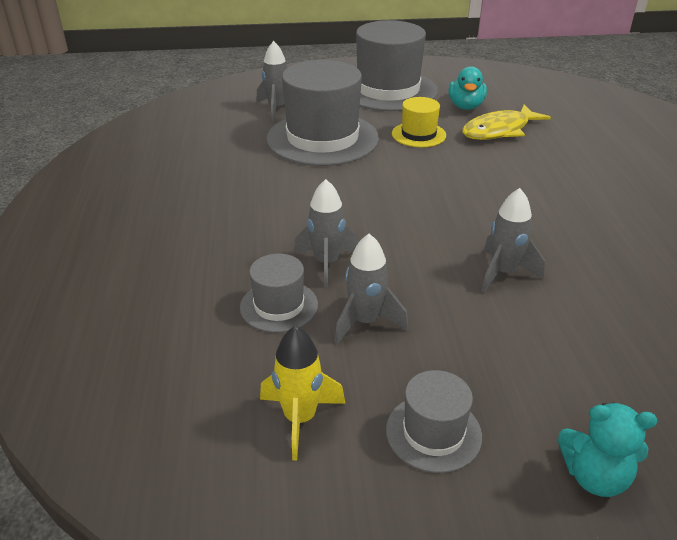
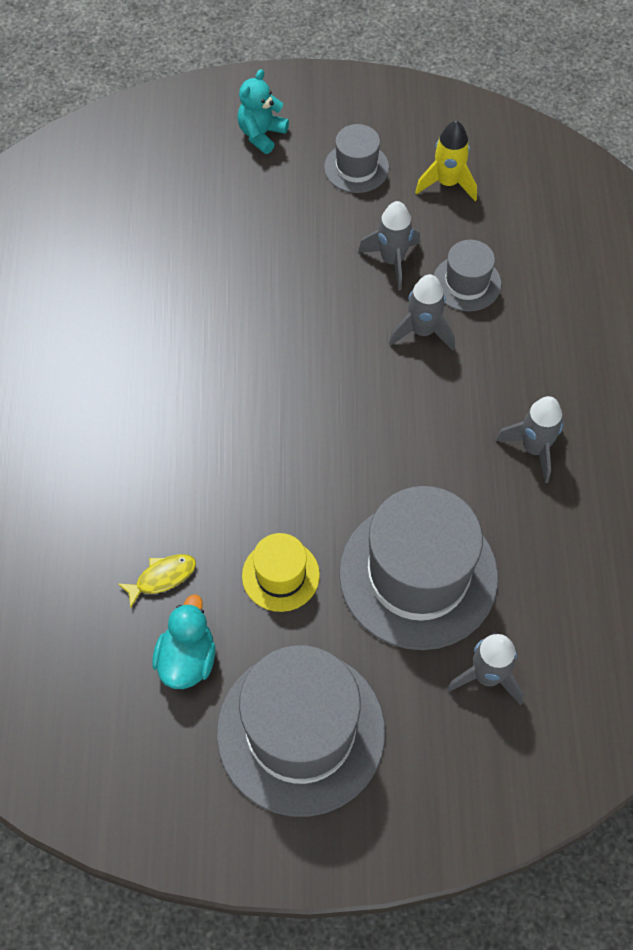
camera: 175 degrees left, 25 degrees up
yellow fish [462,104,551,140] -> yellow fish [118,554,196,608], size x0.55
grey rocket [482,188,545,293] -> grey rocket moved to [496,396,564,483]
turquoise teddy bear [558,403,657,497] -> turquoise teddy bear turned 75 degrees counterclockwise [237,69,289,154]

